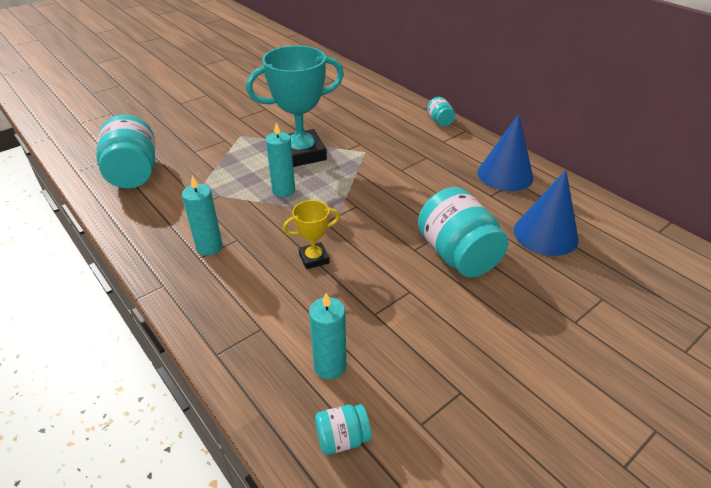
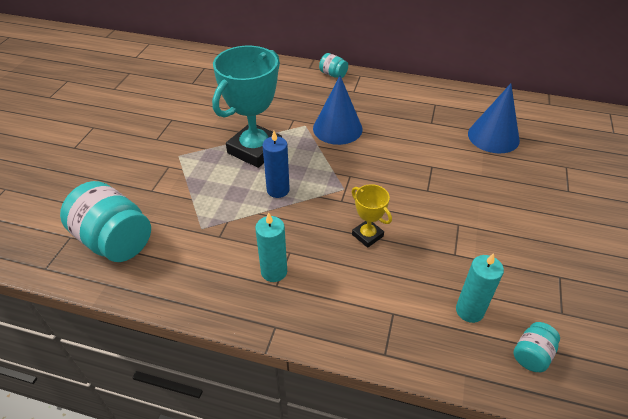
camera: 35 degrees left, 5 degrees up
turquoise candle [266,123,295,197] -> blue candle [263,131,290,198]
yellow trophy [283,200,340,269] -> yellow trophy turned 75 degrees counterclockwise [352,184,392,248]
turquoise jar [418,187,508,278] -> none
blue cone [477,114,533,191] -> blue cone moved to [313,76,363,145]

